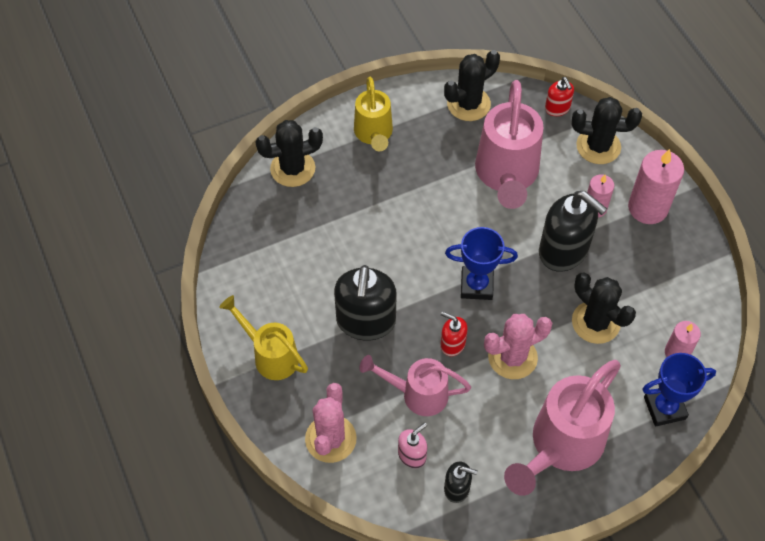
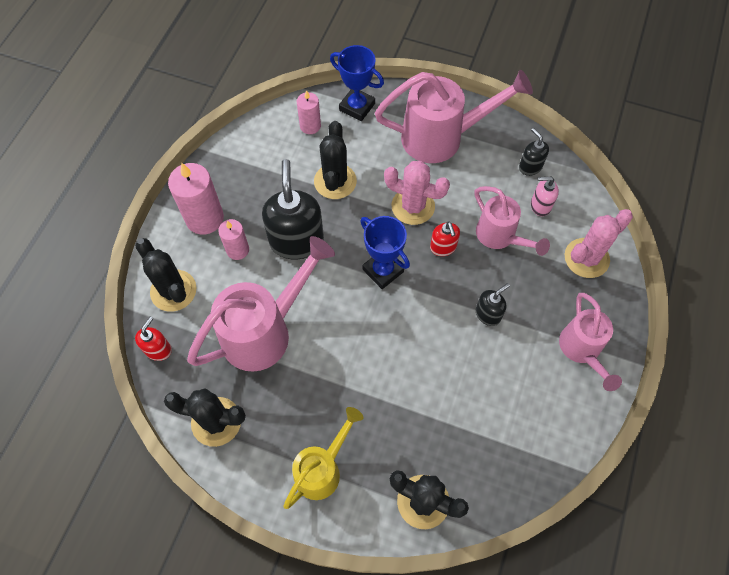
camera: 135 degrees left, 5 degrees up
yellow watering can [219,295,308,380] -> pink watering can [559,293,622,391]
black soap dispenser [334,265,397,341] -> black soap dispenser [476,283,510,326], size x0.50

